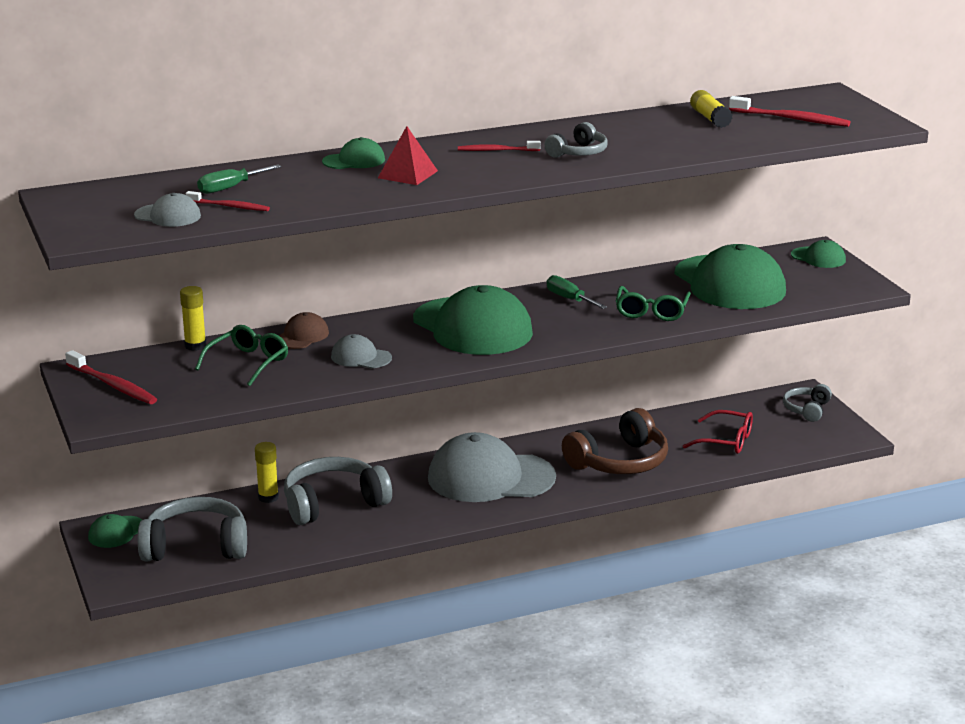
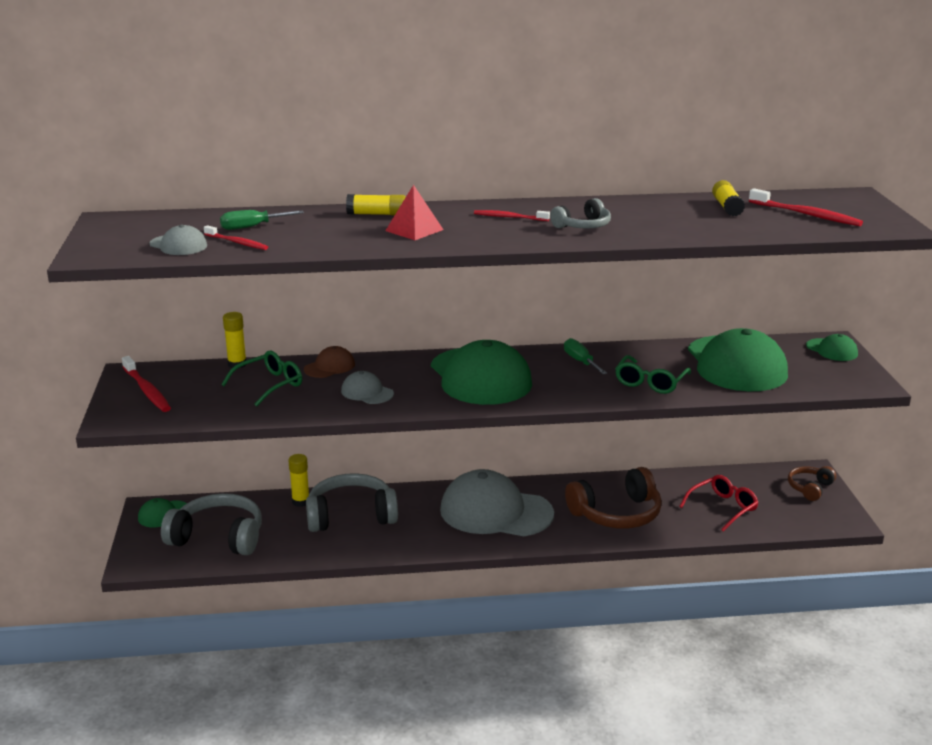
camera: 15 degrees right, 0 degrees up
green cap [322,137,385,169] -> yellow glue stick [346,194,406,216]
red glasses [683,410,753,454] -> red glasses turned 75 degrees counterclockwise [679,475,758,532]
grey headphones [783,384,832,422] -> brown headphones [788,466,836,501]

